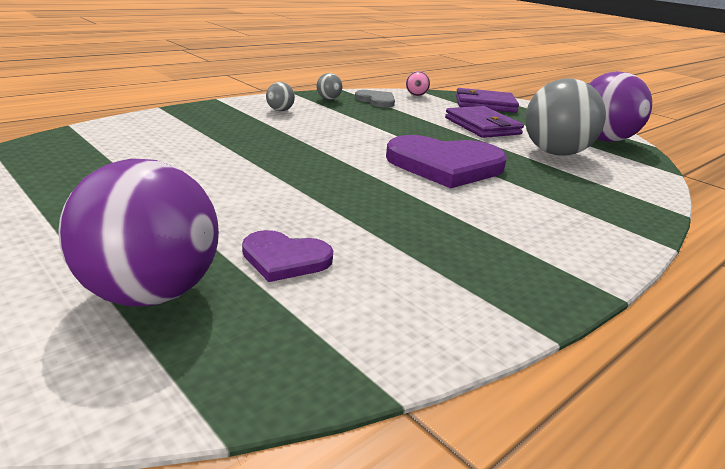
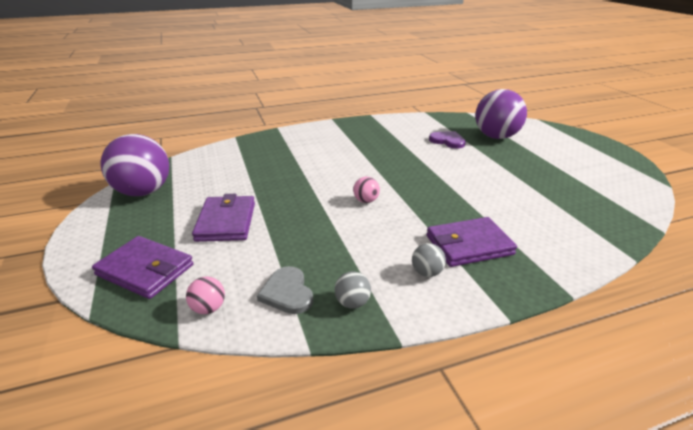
camera: 155 degrees left, 5 degrees up
purple heart [386,135,507,188] -> none
grey ball [525,79,606,156] -> none
none -> pink ball [353,177,380,203]
none -> purple wallet [427,217,517,267]

